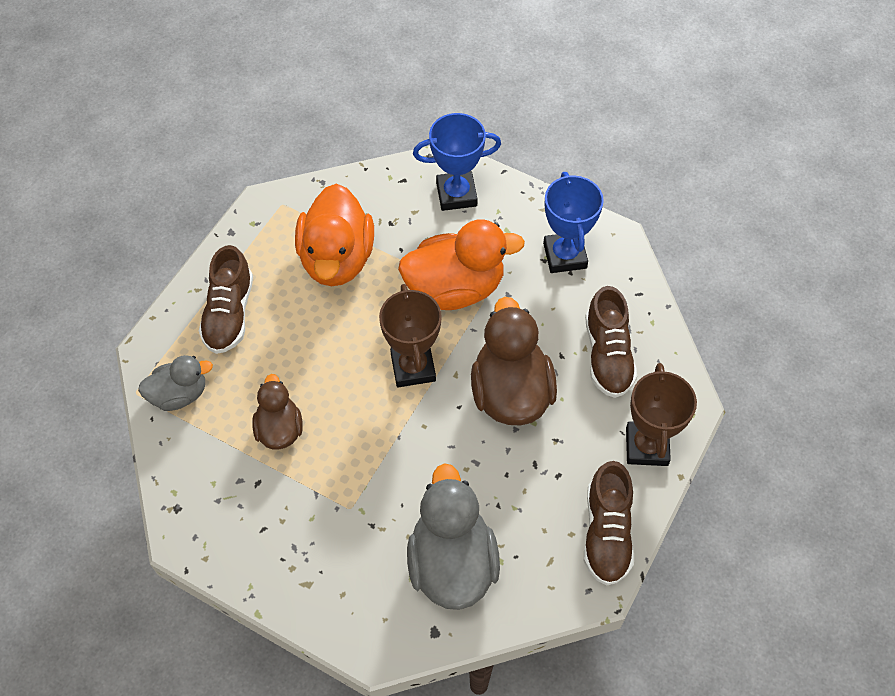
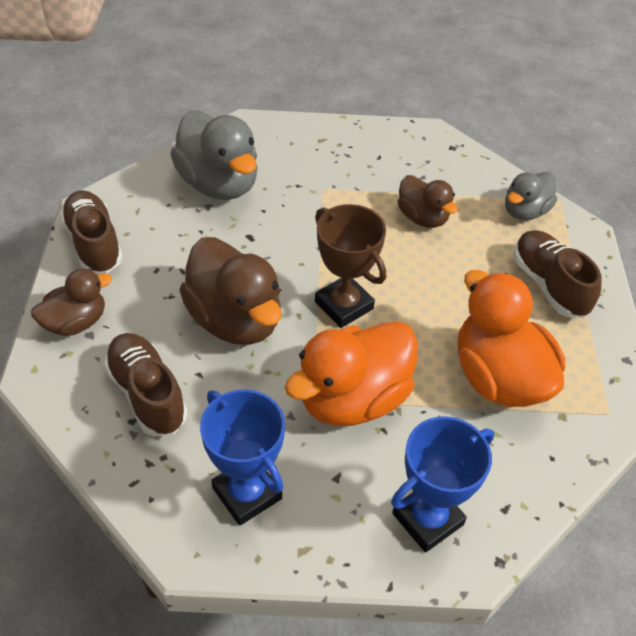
camera: 150 degrees right, 10 degrees down
brown trophy [626,363,697,466] -> brown duck [31,269,112,336]

